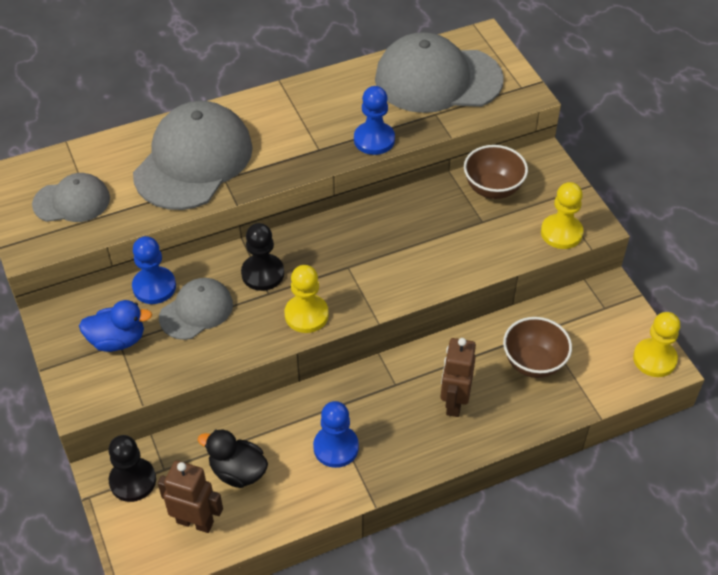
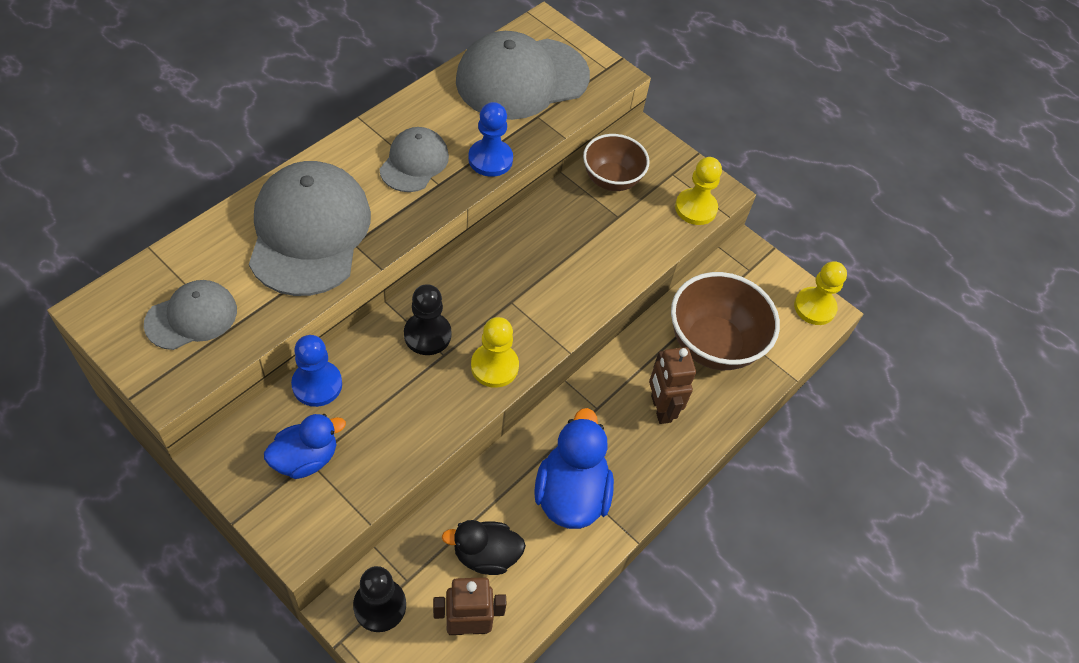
camera: 30 degrees left, 5 degrees up
grey cap [159,278,233,340] -> grey cap moved to [379,127,449,192]
blue pawn [313,401,359,468] -> blue duck [534,408,614,529]
brown bowl [503,317,572,378] -> brown bowl [671,272,780,370], size x1.56

